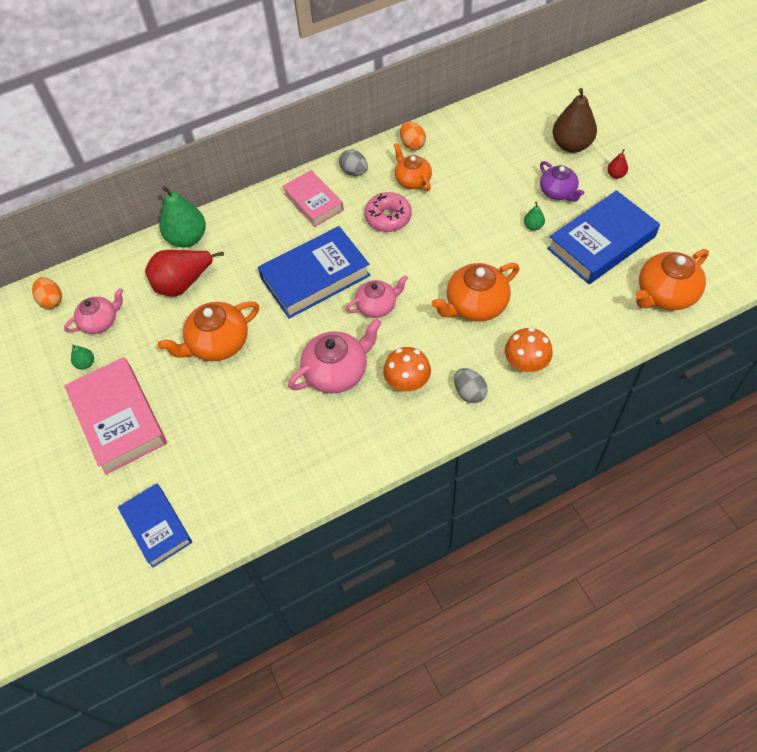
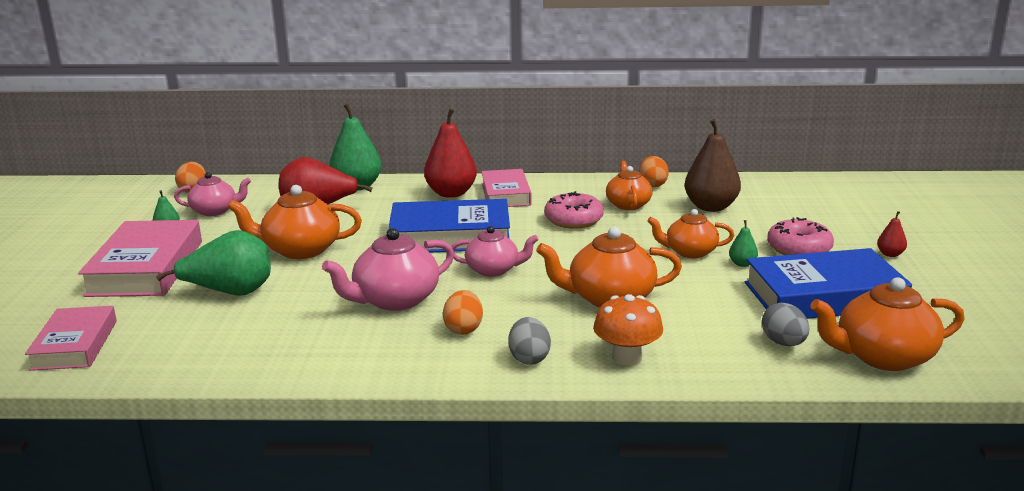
camera: 25 degrees right, 35 degrees down
blue book [118,483,192,568] -> pink book [25,306,117,371]
pink teapot [288,318,382,393] -> pink teapot turned 150 degrees clockwise [322,228,454,311]
grey egg [339,149,368,176] -> grey egg moved to [762,303,809,346]
orange mushroom [383,347,431,391] -> orange egg [443,290,483,335]
purple teapot [540,161,584,202] -> pink donut [767,217,834,255]
brown pear [553,88,597,153] -> brown pear moved to [685,119,741,212]
none -> green pear [156,230,271,296]
none -> red pear [424,109,477,198]
none -> orange teapot [647,209,734,258]

